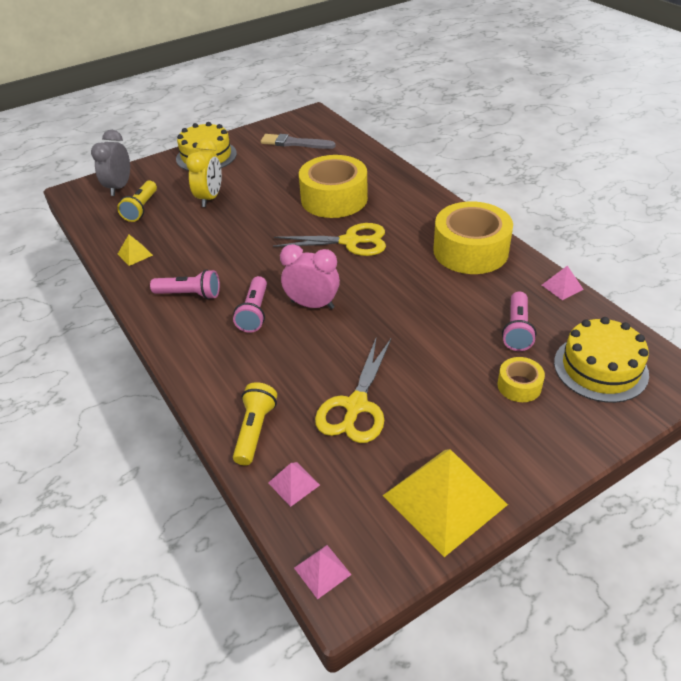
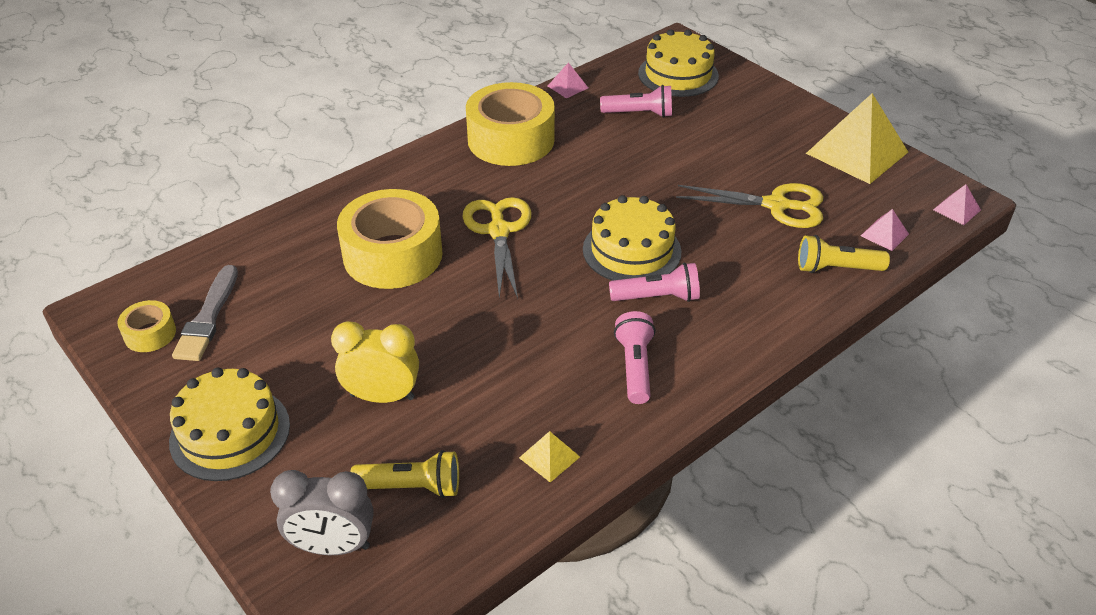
camera: 100 degrees left, 0 degrees up
pink clock [280,244,340,309] -> yellow cake [583,195,682,281]
yellow tape [498,357,545,402] -> yellow tape moved to [117,300,176,352]

